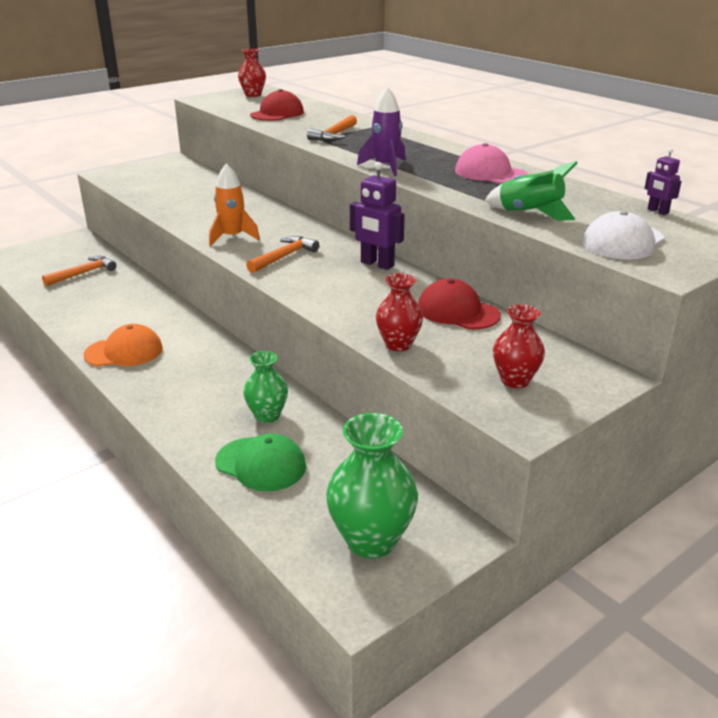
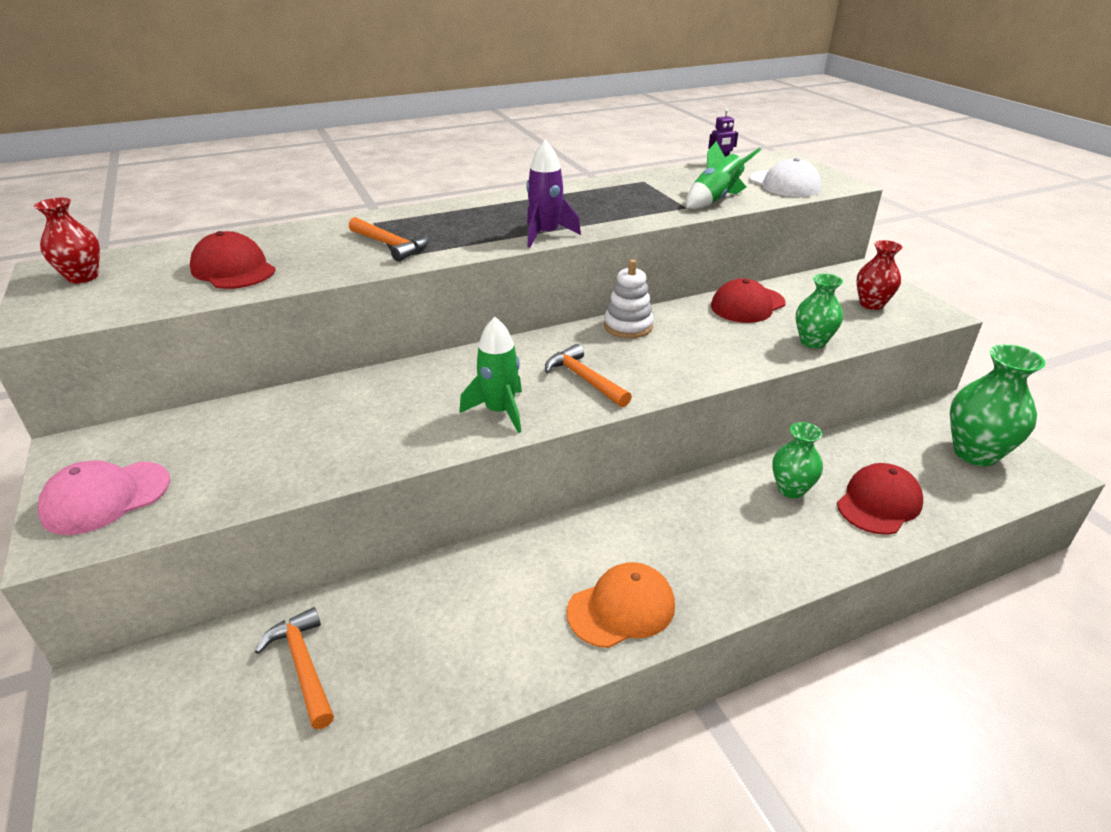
camera: 75 degrees left, 5 degrees up
orange cap [83,324,163,366] -> orange cap turned 60 degrees clockwise [567,562,675,648]
orange rocket [209,164,260,246] -> green rocket [459,317,522,433]
green cap [215,433,306,491] -> red cap [837,463,923,535]
purple robot [350,162,405,270] -> white stacking toy [604,259,654,338]
red vase [376,273,423,351] -> green vase [796,273,843,348]
pink cap [455,143,528,184] -> pink cap moved to [37,460,170,535]

